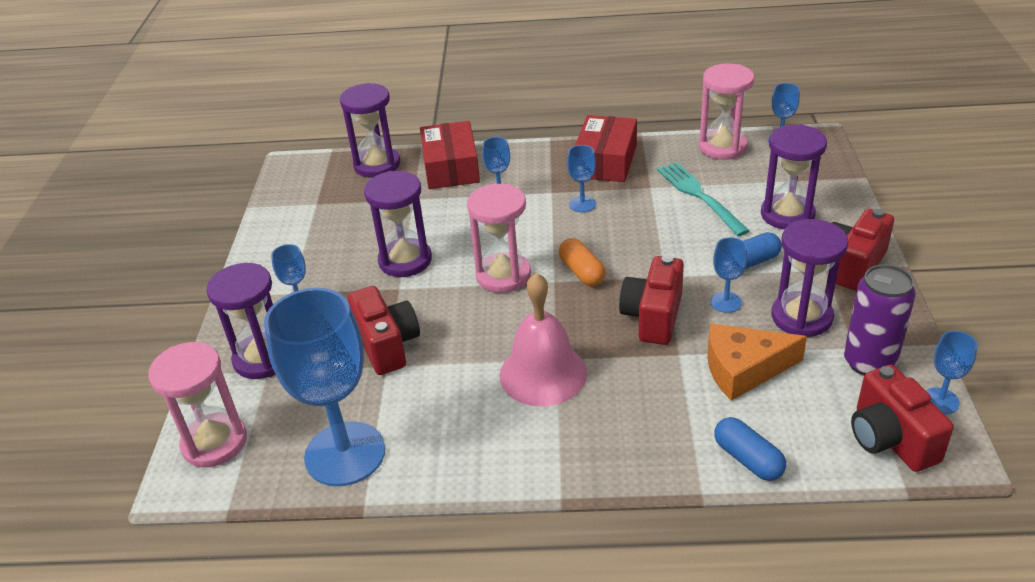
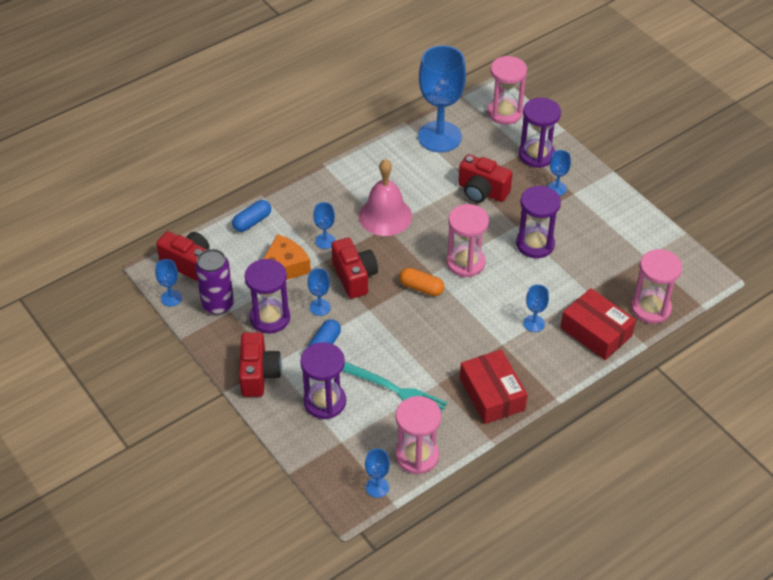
camera: 140 degrees right, 10 degrees up
purple hourglass [340,83,400,178] -> pink hourglass [631,249,682,324]
blue goblet [567,145,596,212] -> blue goblet moved to [313,202,336,249]
blue capsule [714,417,786,481] -> blue capsule turned 60 degrees counterclockwise [232,200,271,232]

